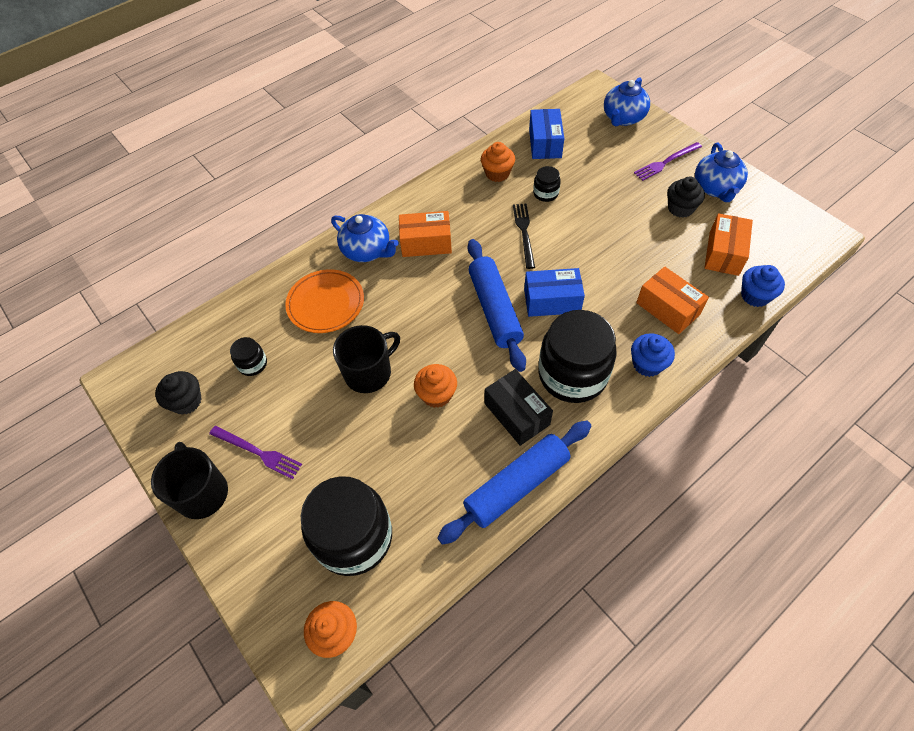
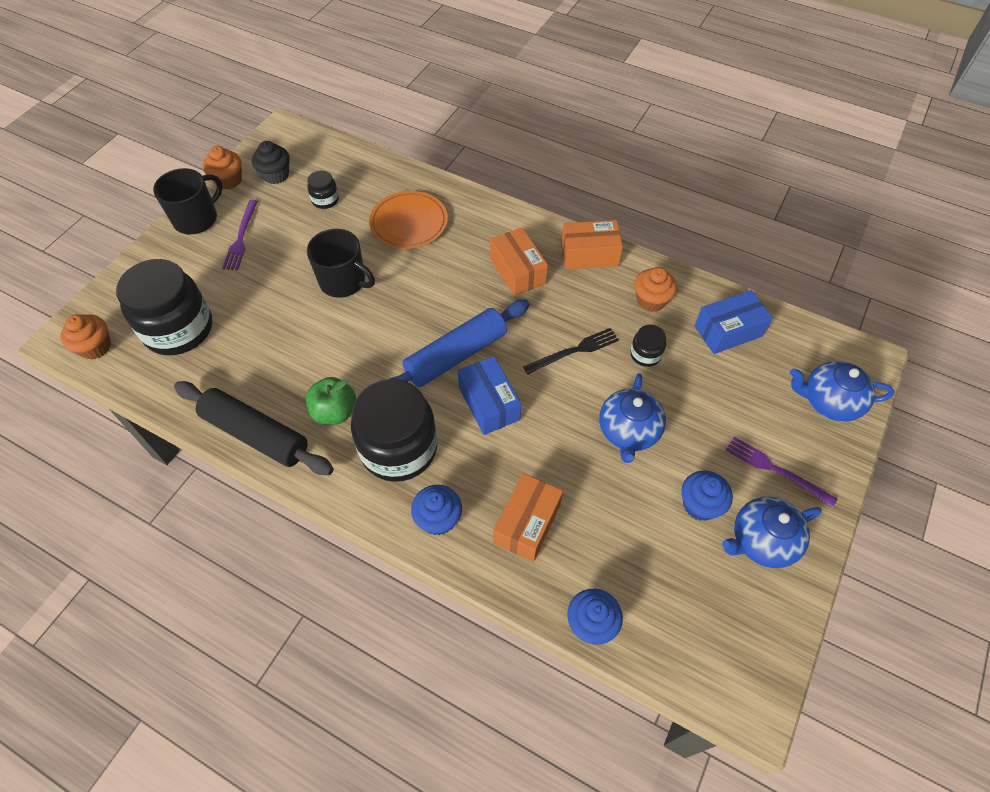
camera: 65 degrees right, 0 degrees up
blue teapot [331,214,399,262] -> blue teapot moved to [599,373,666,463]
orange cupcake [414,364,457,408] -> orange cupcake moved to [203,146,242,190]
blue rolling pin [437,421,591,545] -> black rolling pin [174,381,334,475]
black box [485,369,553,446] -> green apple [306,377,356,425]
black cupcake [667,176,705,218] -> blue cupcake [682,471,733,521]
orange box [704,213,753,276] -> orange box moved to [561,220,623,269]

